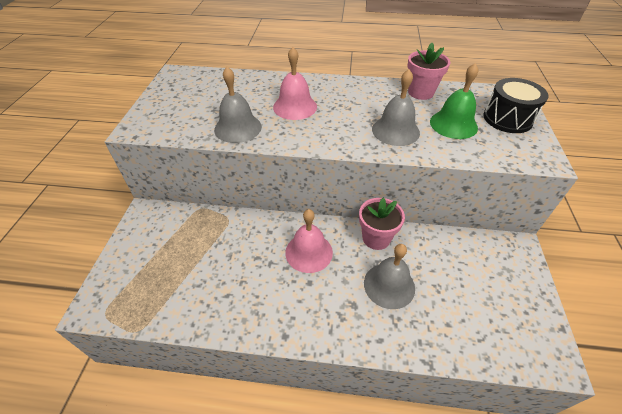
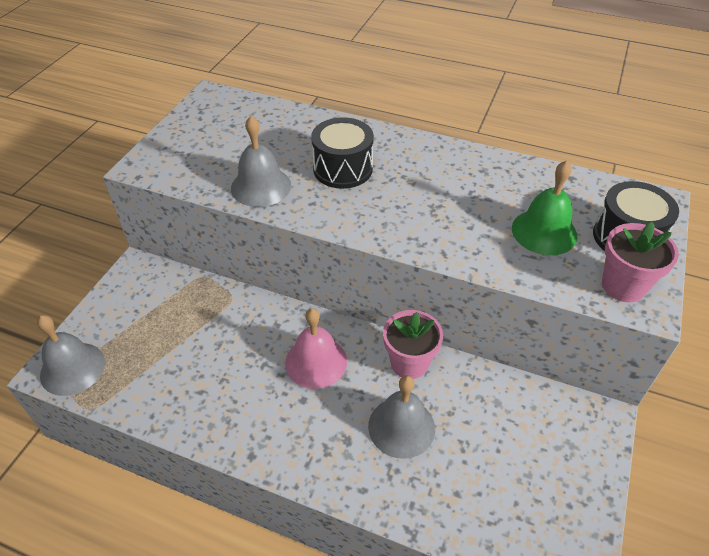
camera: 15 degrees right, 0 degrees up
pink bell [273,47,317,120] -> black drum [311,117,374,189]
grey bell [372,69,420,146] -> grey bell moved to [37,315,105,396]
pink flower pot [407,43,450,100] -> pink flower pot moved to [602,222,679,303]

